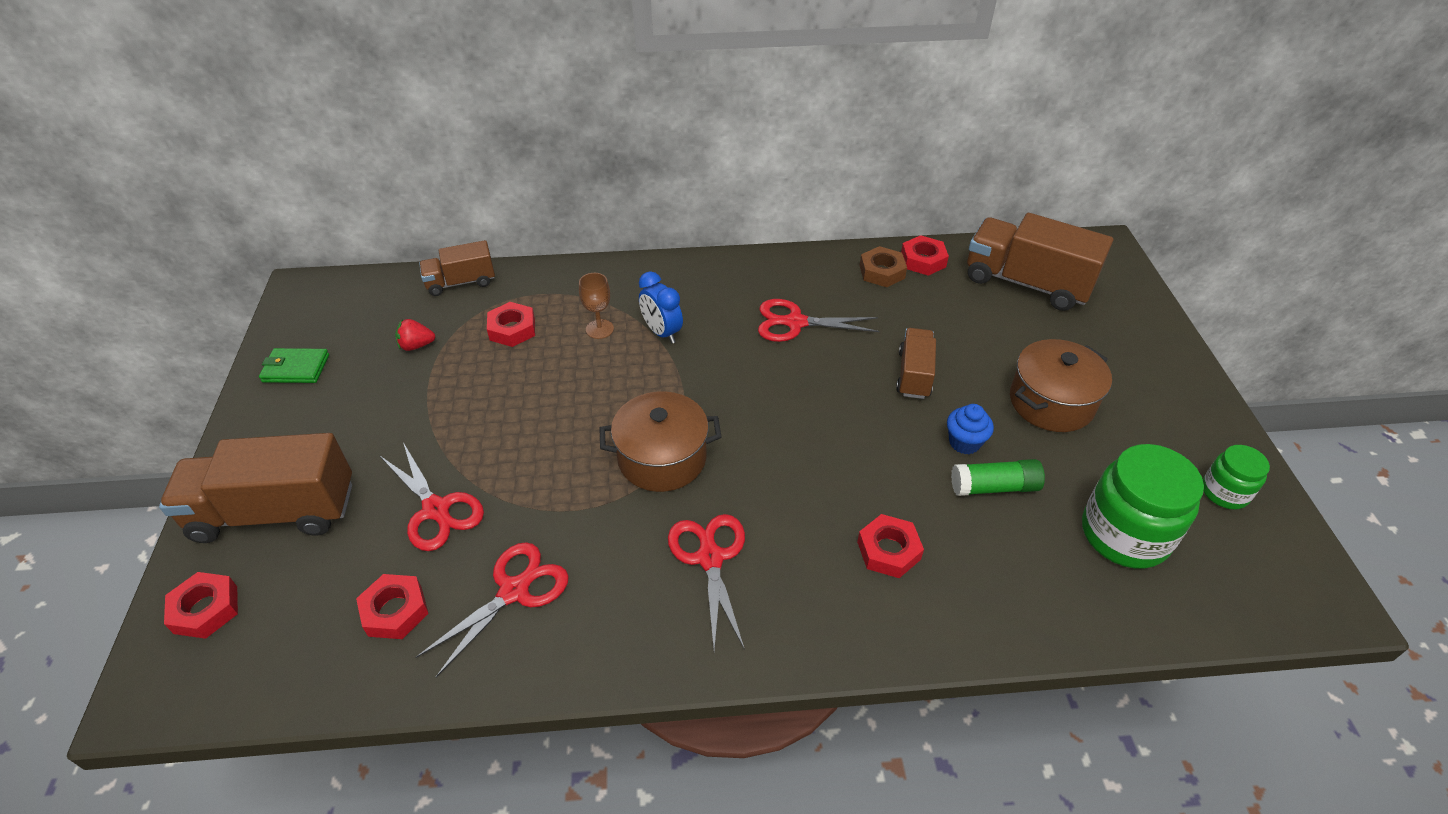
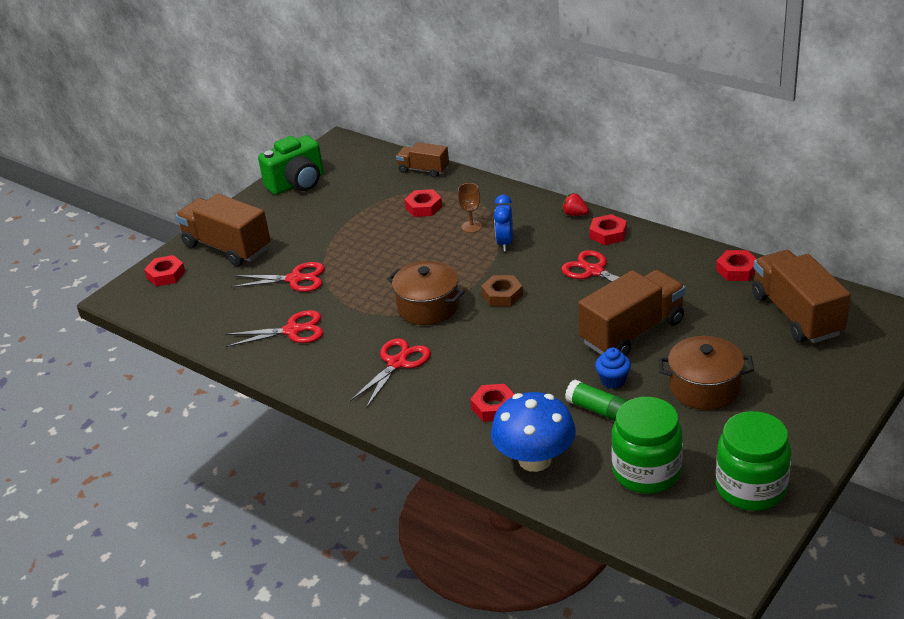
camera: 45 degrees right, 10 degrees down
green wallet [259,348,329,383] -> green camera [258,135,324,195]
red nut [356,574,429,639] -> red nut moved to [589,214,627,245]
red scissors [379,442,484,551] -> red scissors turned 90 degrees counterclockwise [231,262,325,292]
red strawberry [395,319,435,351] -> red strawberry moved to [562,193,589,216]
brown nut [859,246,907,287] -> brown nut moved to [481,275,523,306]
brown truck [896,328,936,399] -> brown truck [578,270,685,356], size x1.78
green jar [1203,445,1270,509] -> green jar [716,411,791,511], size x1.81
none -> blue mushroom [491,392,576,472]

